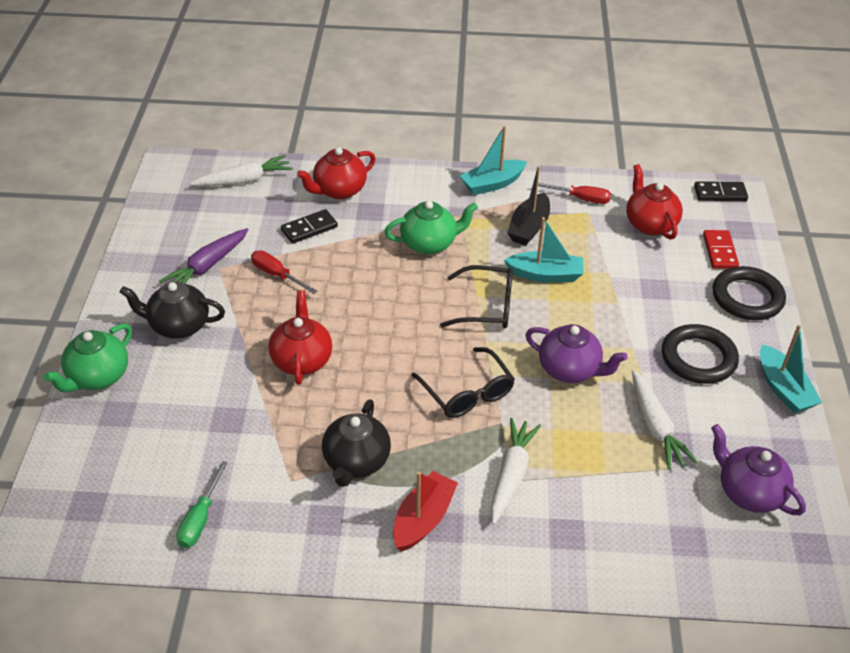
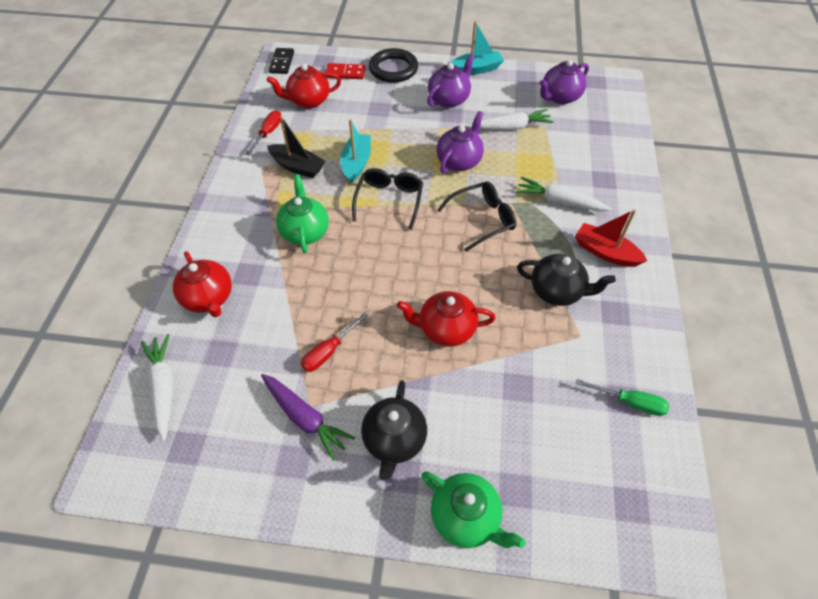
camera: 85 degrees left, 10 degrees up
black domino [281,209,338,244] -> none
turquoise boat [460,126,527,195] -> none
black ring [662,324,739,384] -> purple teapot [427,54,475,108]

